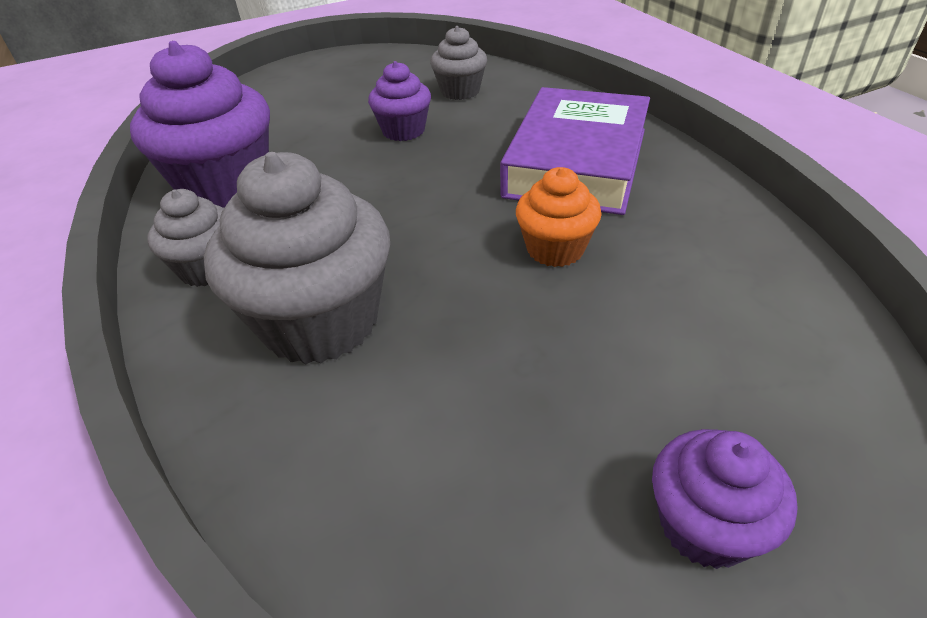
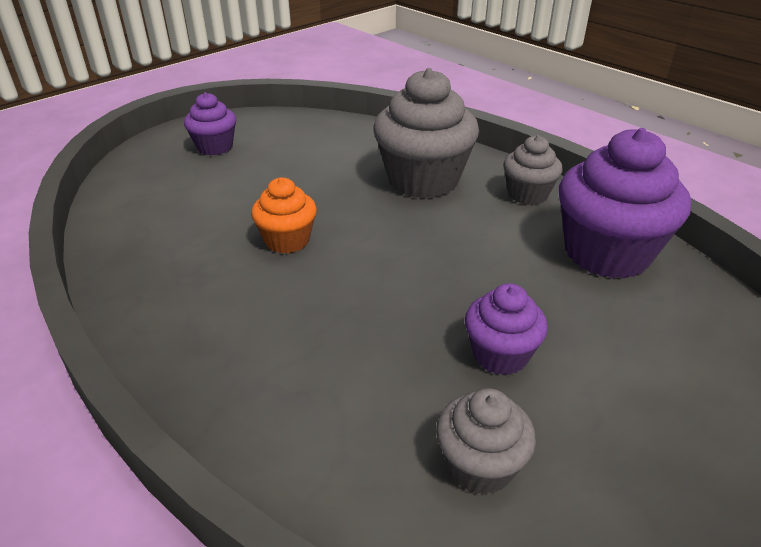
camera: 160 degrees right, 5 degrees down
purple book [500,87,650,215] -> none

